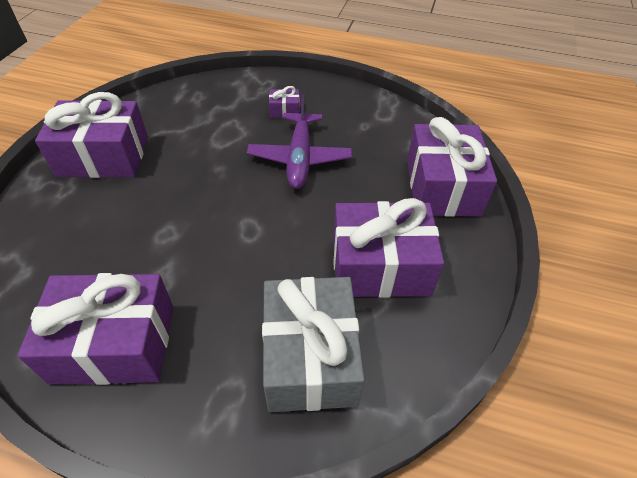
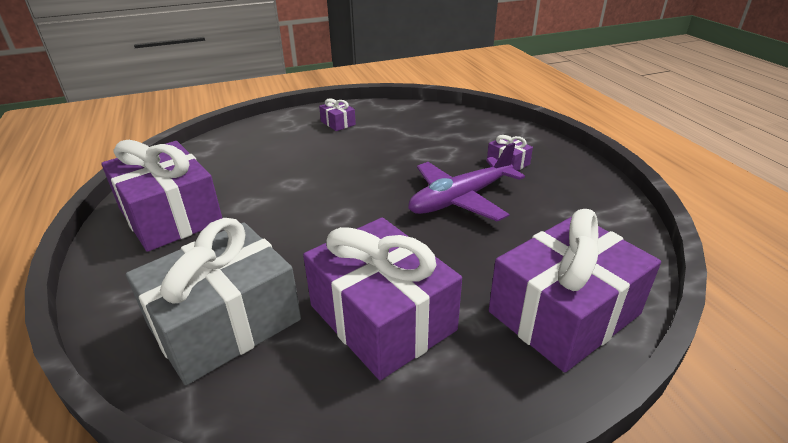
camera: 55 degrees right, 15 degrees down
purple gift [35,92,148,178] -> purple gift [319,98,356,131], size x0.42

